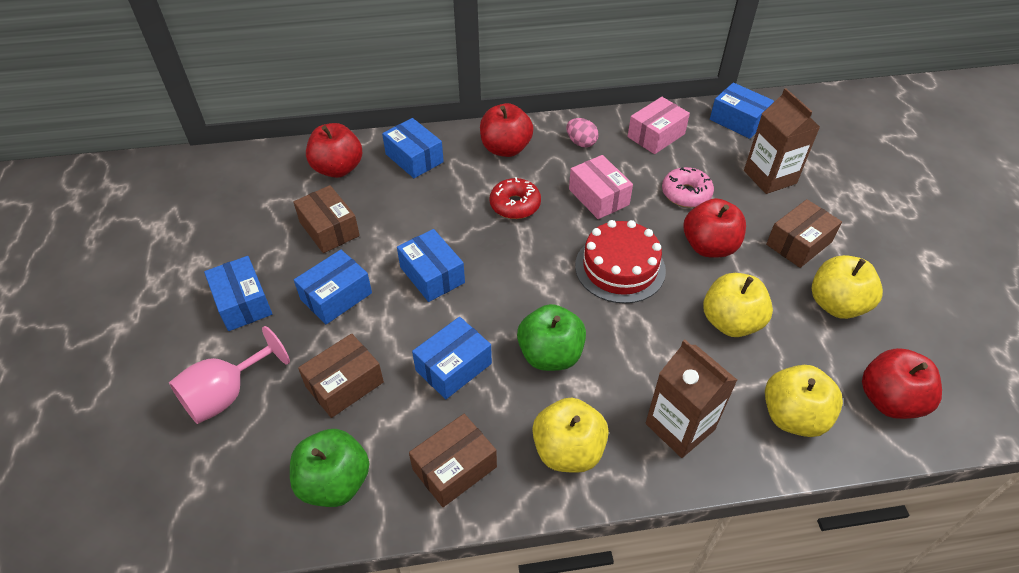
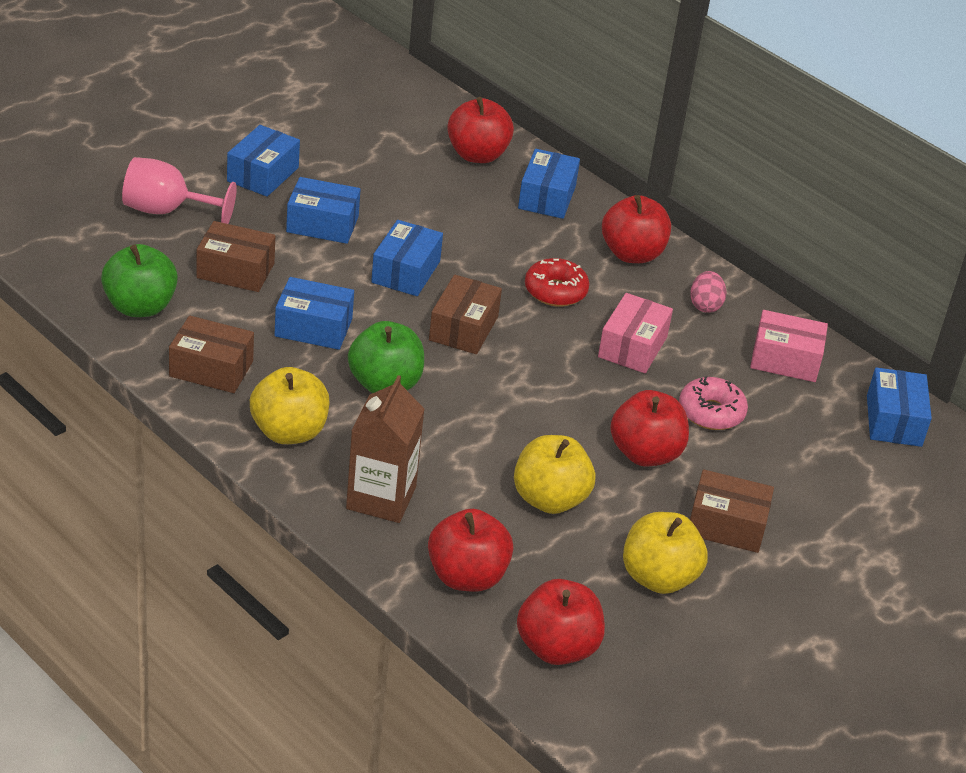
camera: 50 degrees right, 10 degrees down
brown box [293,185,360,253] -> brown box moved to [429,275,502,354]
red cake [575,220,666,304] -> none
brown carton [744,88,820,194] -> none
yellow apple [765,365,843,437] -> red apple [428,509,513,592]

